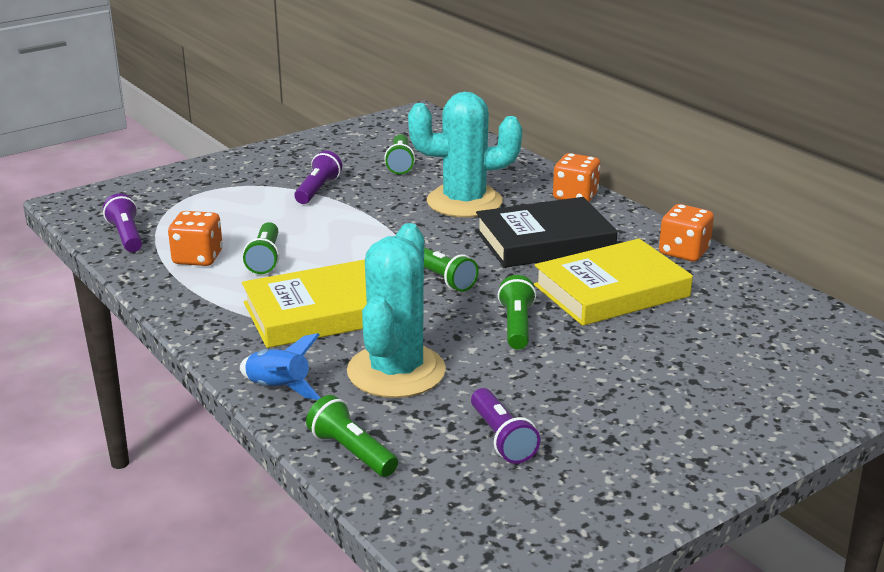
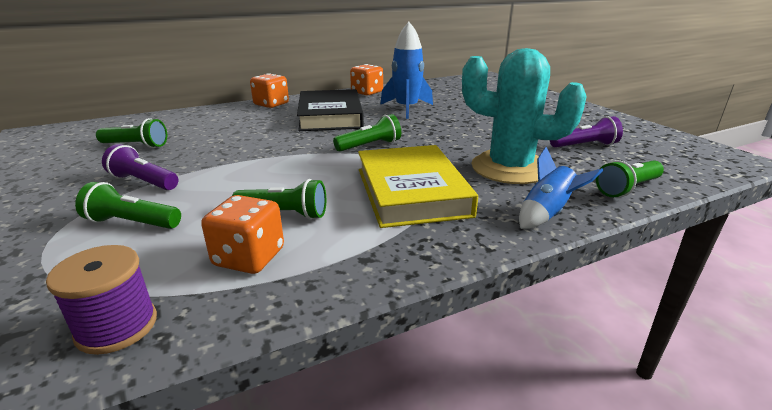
camera: 80 degrees left, 0 degrees up
purple flashlight [103,193,142,252] -> purple spool [46,245,157,355]
turquoise cactus [408,92,522,217] -> none
green flashlight [498,275,536,349] -> green flashlight moved to [75,182,181,229]
yellow book [534,239,693,326] -> blue rocket [380,22,433,119]

